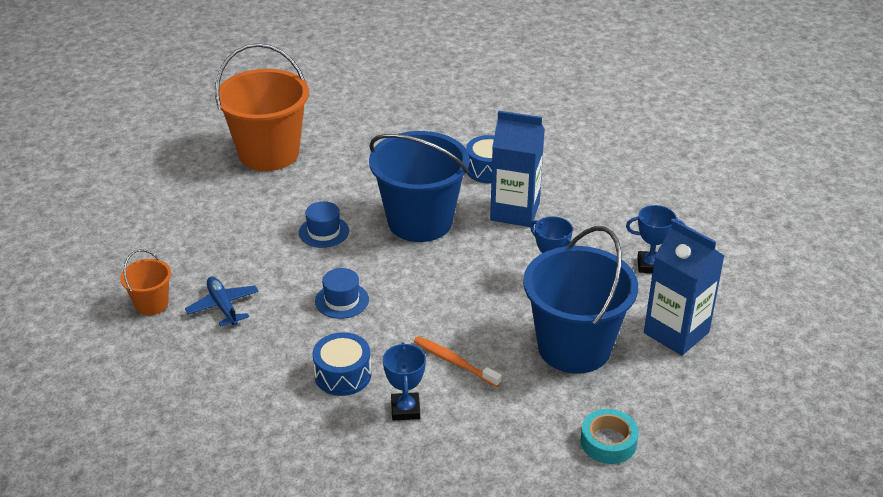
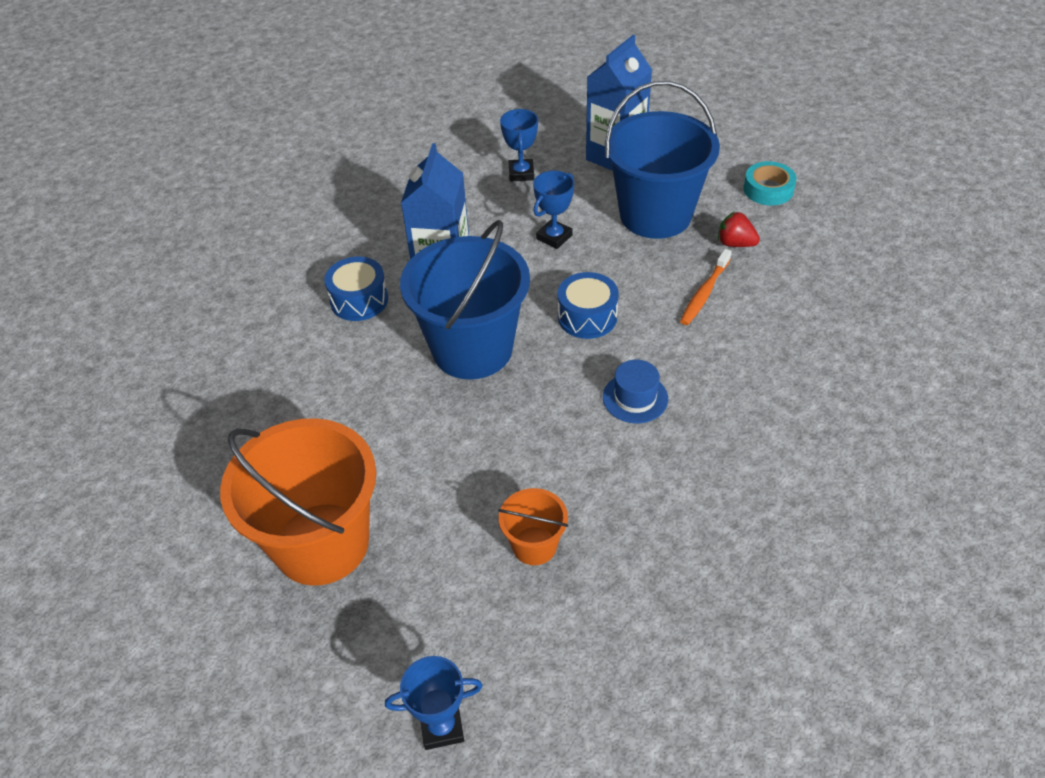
camera: 95 degrees left, 10 degrees up
orange bucket [120,249,171,315] -> orange bucket moved to [498,488,568,565]
blue plane [185,277,259,327] -> none
blue hat [299,201,349,248] -> none
blue drum [313,332,371,396] -> blue drum moved to [558,272,619,339]
blue trophy [383,342,426,420] -> blue trophy moved to [385,656,483,750]
none -> red strawberry [718,211,760,247]

